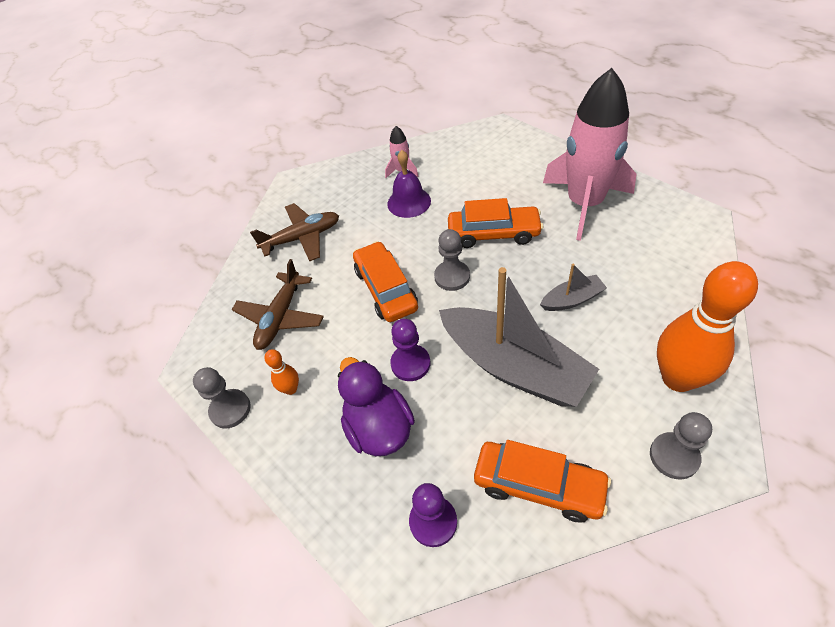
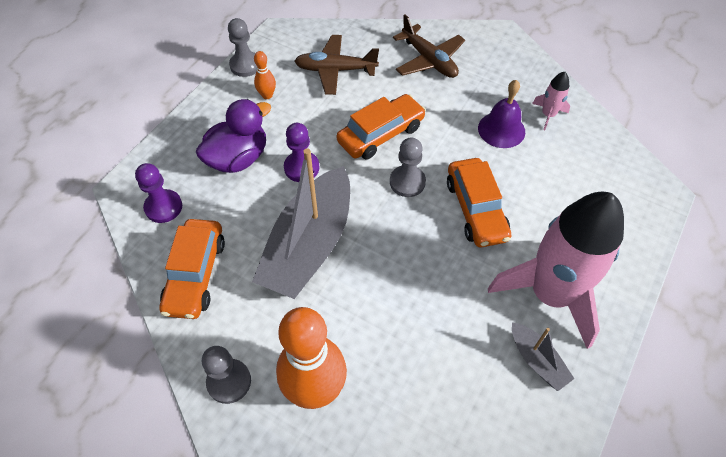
camera: 70 degrees right, 5 degrees up
grey boat [540,264,607,311] -> grey boat moved to [512,322,575,391]

